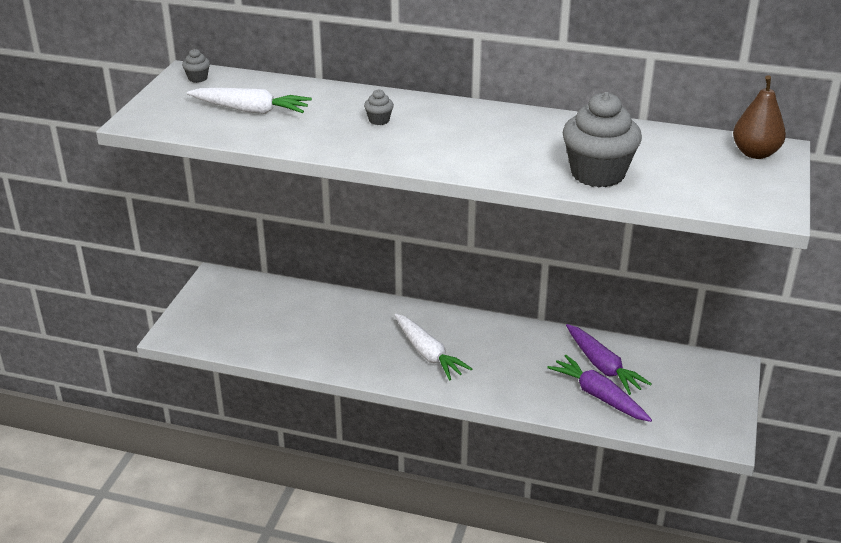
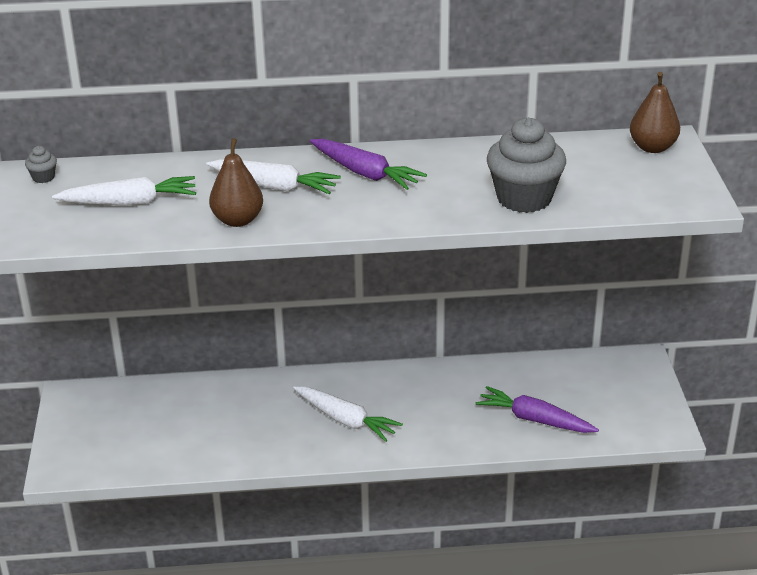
camera: 20 degrees left, 0 degrees up
grey cupcake [364,89,394,125] -> white carrot [206,159,341,194]
purple carrot [566,324,652,395] -> purple carrot moved to [310,139,427,190]
none -> brown pear [209,138,263,227]

